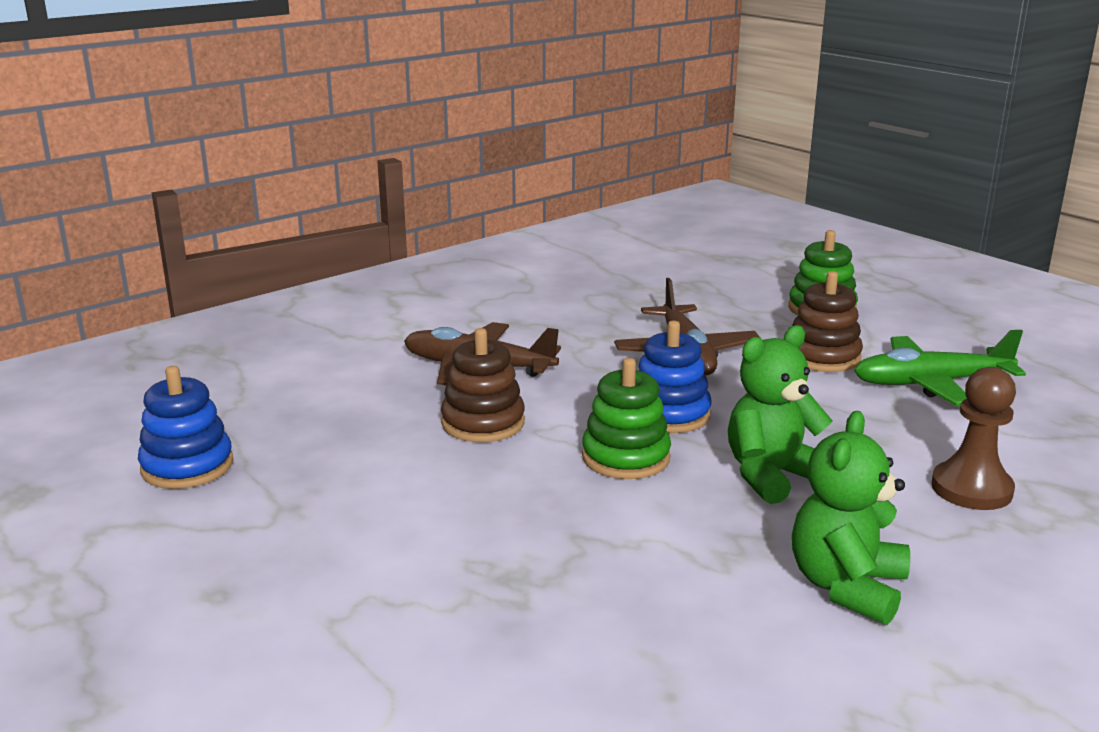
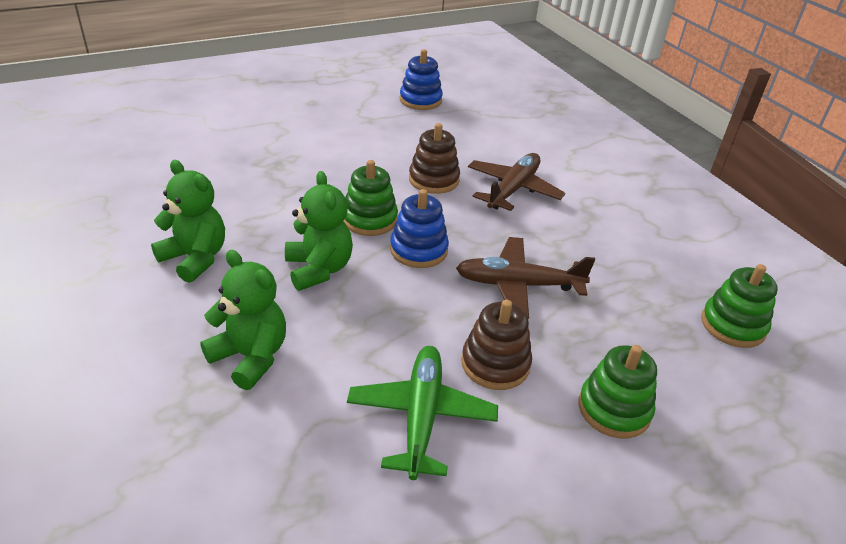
camera: 100 degrees right, 15 degrees up
brown pawn [931,367,1016,510] -> green teddy bear [200,250,286,390]
none -> green stacking toy [701,264,778,348]

